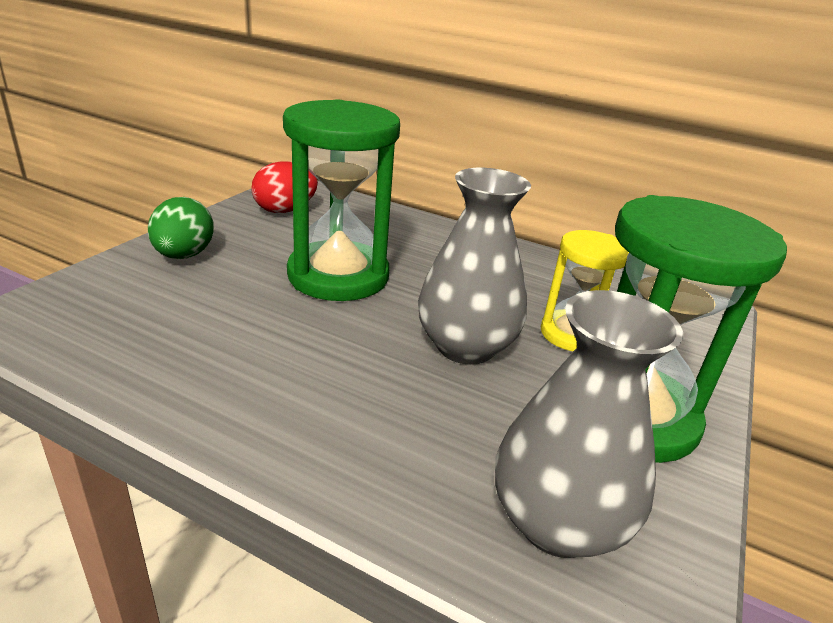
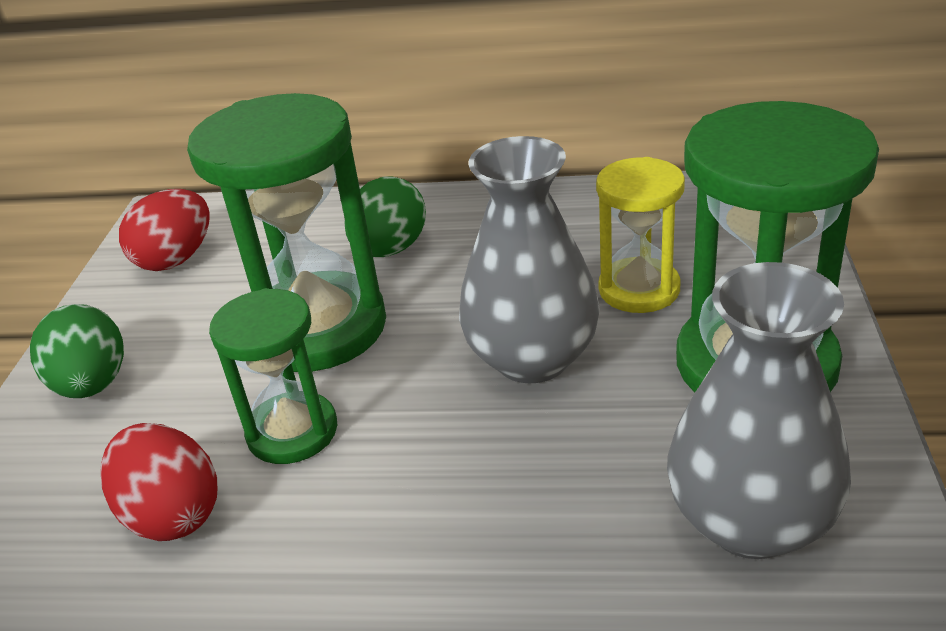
camera: 15 degrees left, 5 degrees up
none -> red egg [101,423,217,541]
none -> green hourglass [209,288,337,464]
none -> green egg [345,176,426,257]

